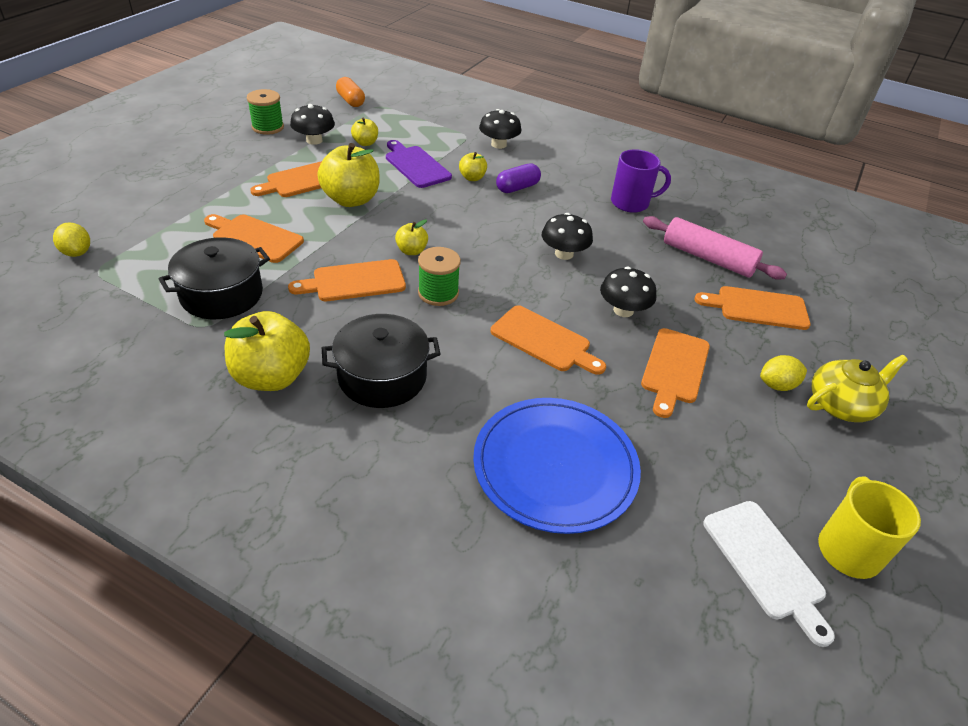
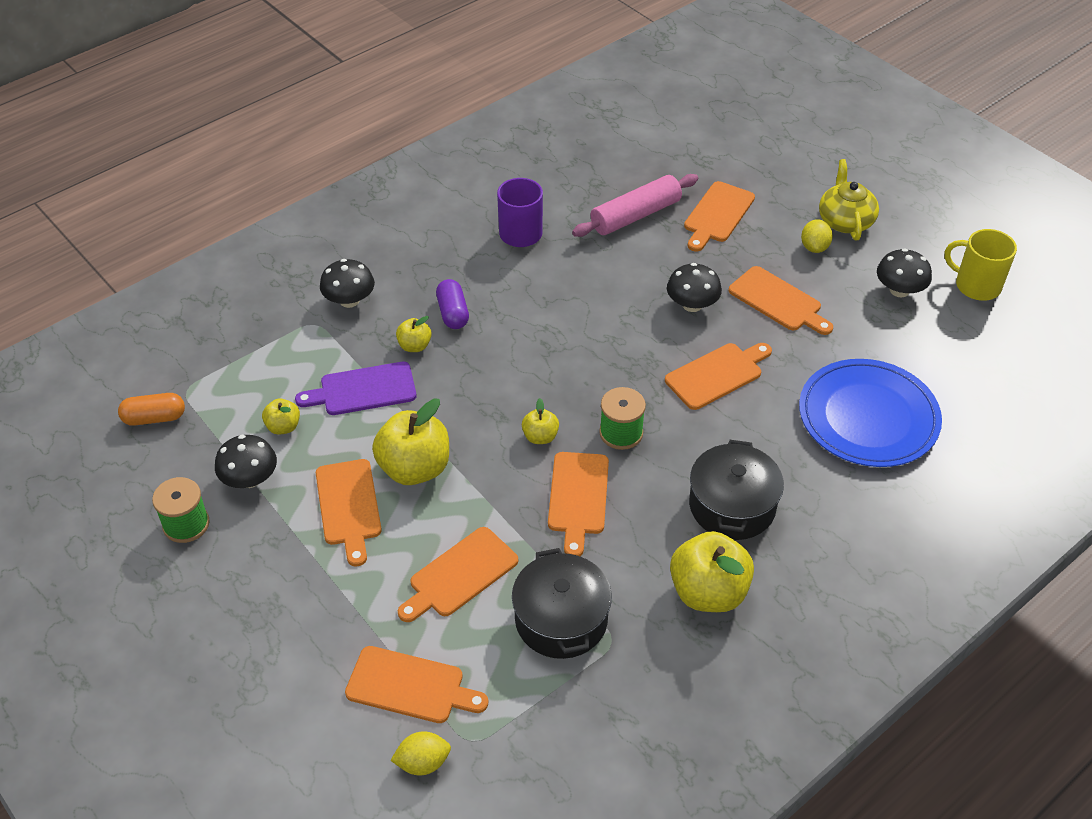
camera: 65 degrees left, 5 degrees up
black mushroom [542,213,593,260] -> black mushroom moved to [877,248,932,297]
white cutting board [703,501,835,647] -> none
none -> orange cutting board [345,646,488,723]

